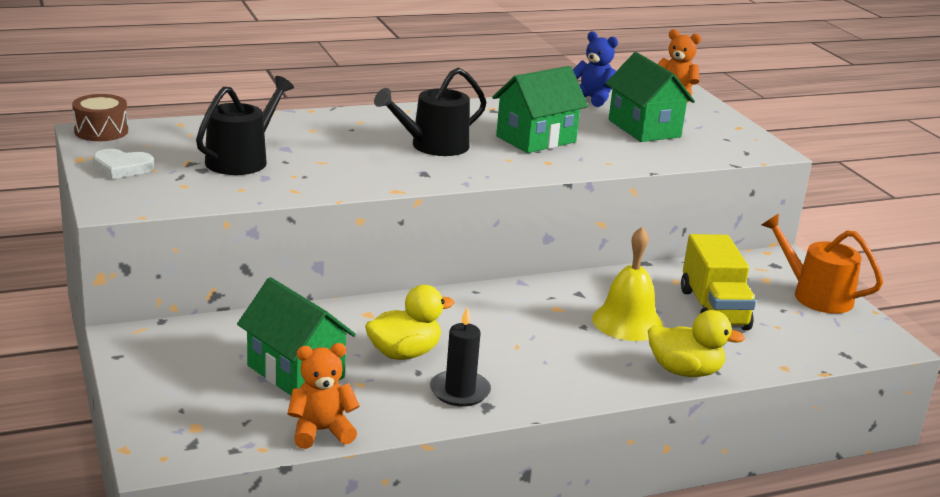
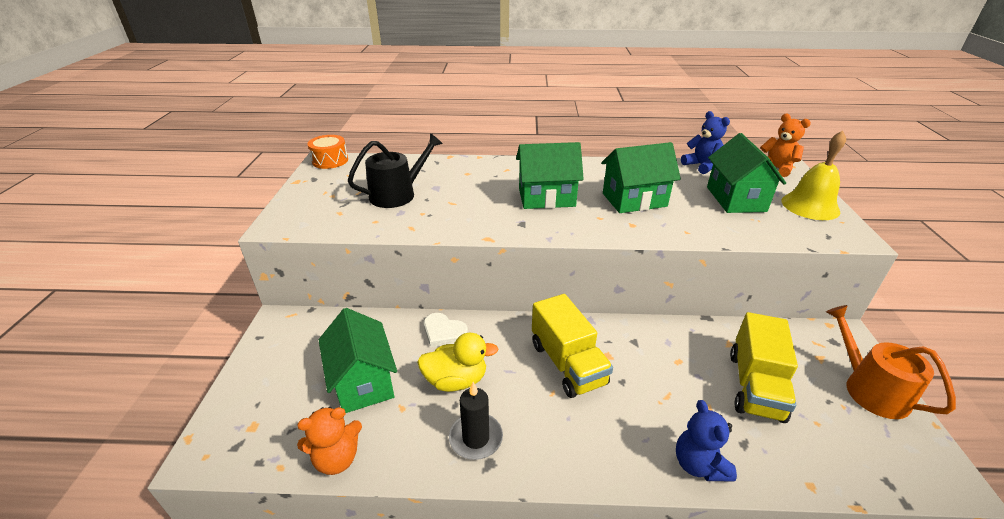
camera: 25 degrees right, 10 degrees up
brown drum [72,94,128,141] -> orange drum [307,135,348,169]
white heart [93,149,154,179] -> white heart moved to [424,313,468,347]
orange teddy bear [287,343,360,449] -> orange teddy bear turned 150 degrees clockwise [297,407,362,475]
black watering can [374,68,486,156] -> green house [516,142,584,209]
yellow bell [592,227,663,341] -> yellow bell moved to [781,131,846,220]
yellow duck [648,310,745,377] -> blue teddy bear [676,400,737,481]
none -> yellow truck [532,294,613,398]

